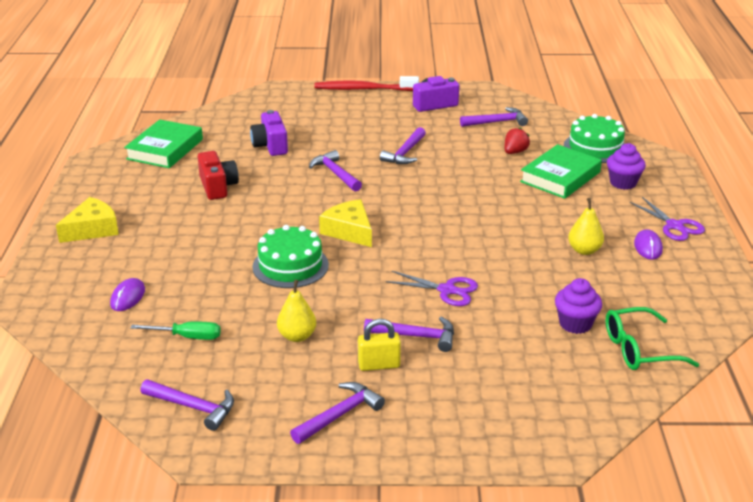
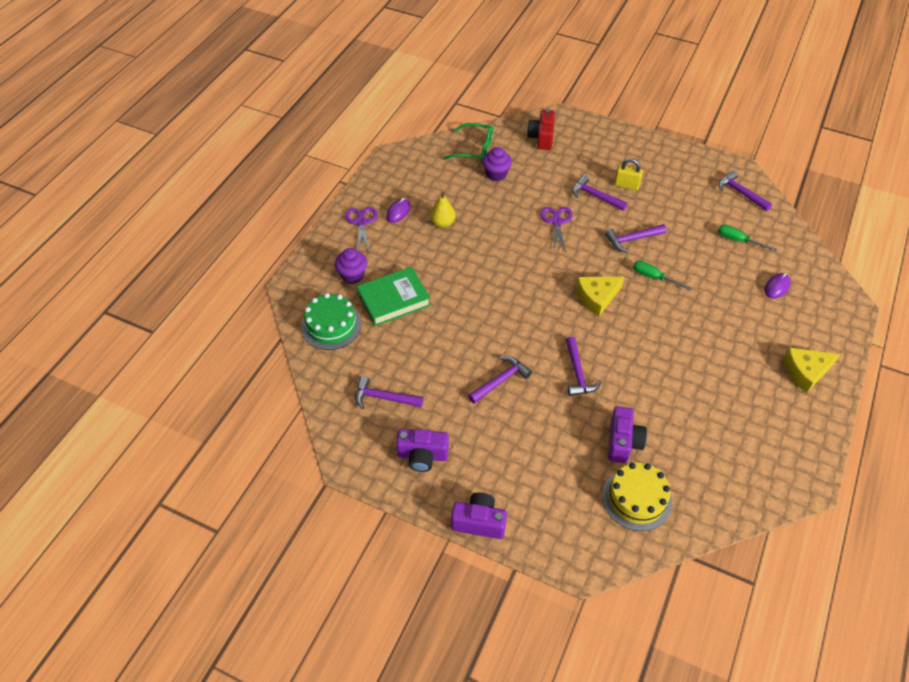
camera: 155 degrees left, 20 degrees up
green book [124,119,203,168] -> none
red camera [198,151,239,200] -> red camera moved to [527,109,555,150]
green cake [252,225,329,288] -> green screwdriver [633,261,692,291]
yellow pear [277,280,316,342] -> none
purple hammer [290,382,385,444] -> purple hammer moved to [605,224,667,252]
red toothbrush [314,76,419,91] -> purple camera [451,492,507,539]
yellow cheese [319,199,372,247] -> yellow cheese turned 75 degrees clockwise [576,277,624,316]
purple scissors [386,271,478,306] -> purple scissors turned 45 degrees clockwise [540,207,573,252]
red strawberry [505,128,530,154] -> none
none -> yellow cake [602,463,672,531]

